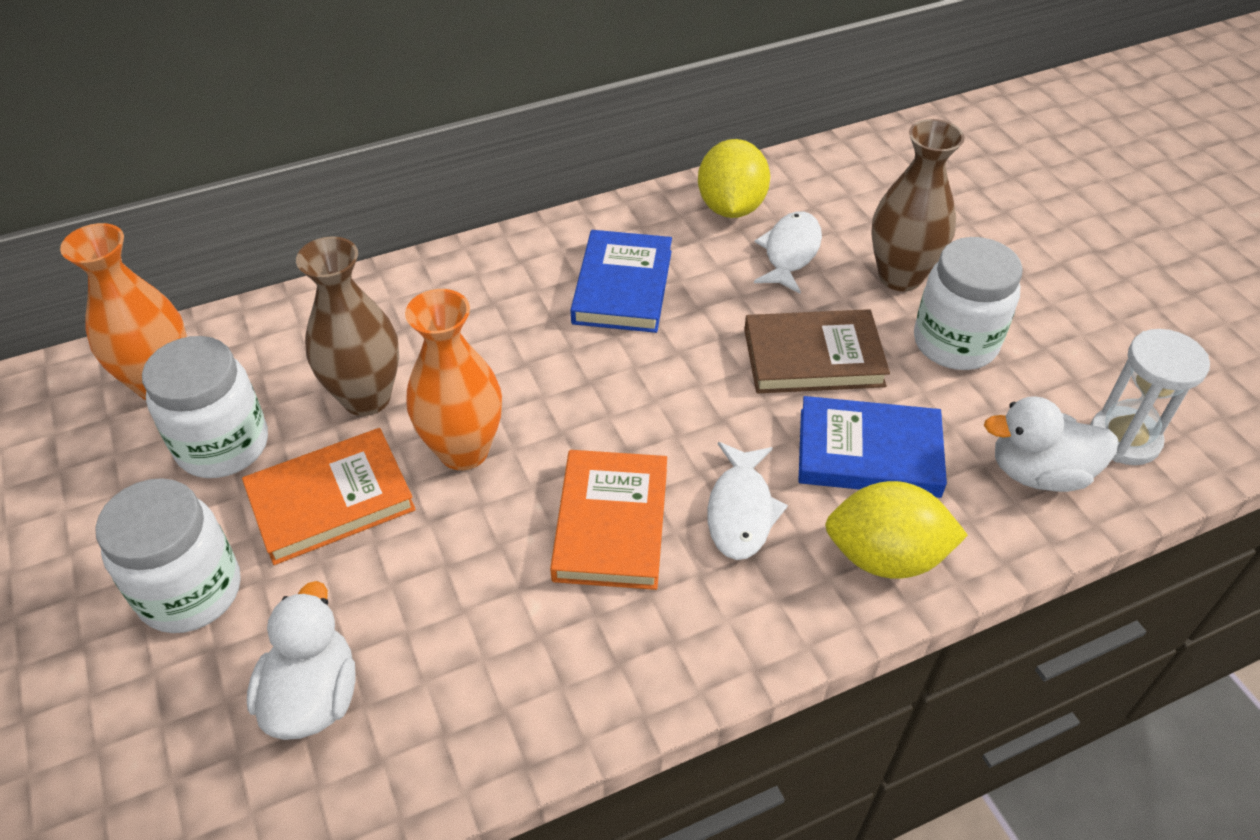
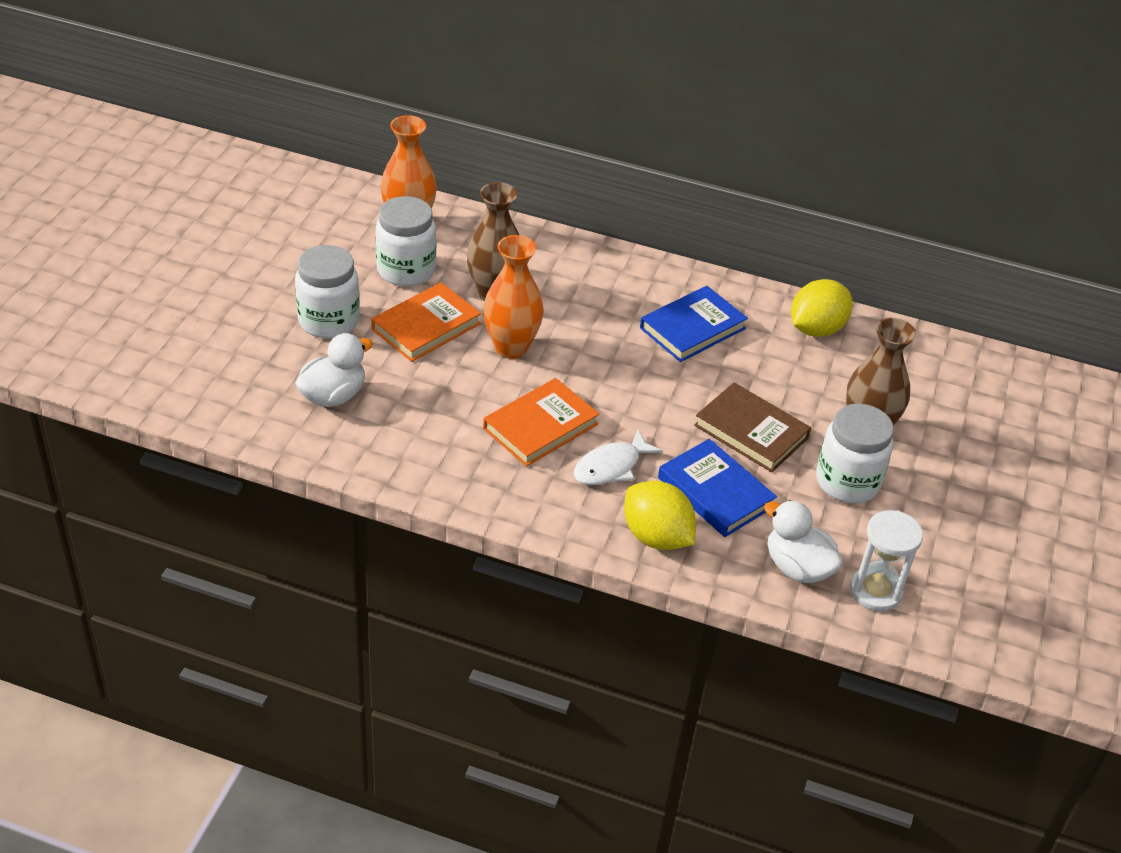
camera: 40 degrees right, 5 degrees down
orange book [242,428,416,565] -> orange book turned 60 degrees counterclockwise [371,282,481,362]
white fish [754,211,822,293] -> none

